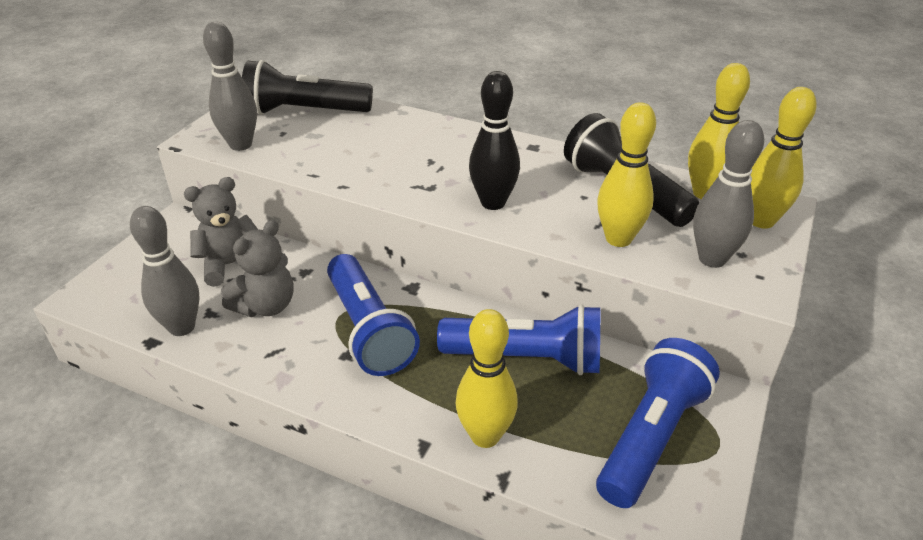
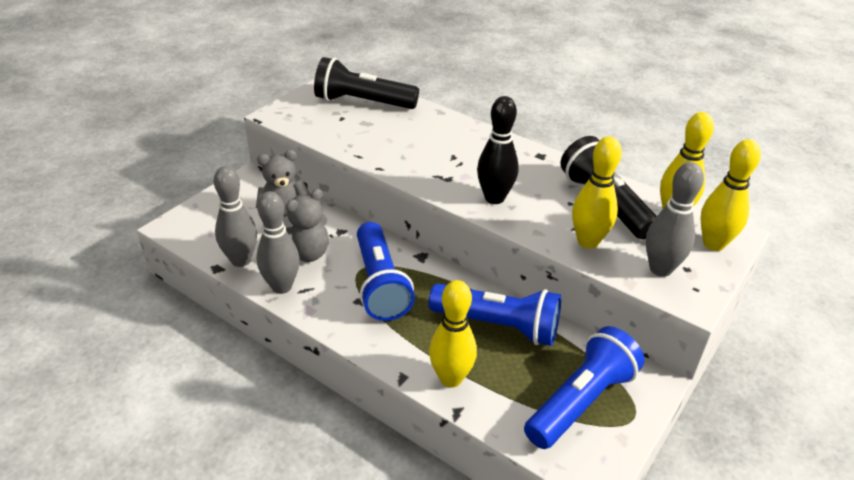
camera: 10 degrees right, 0 degrees up
grey bowling pin [203,22,257,151] -> grey bowling pin moved to [256,191,300,294]

